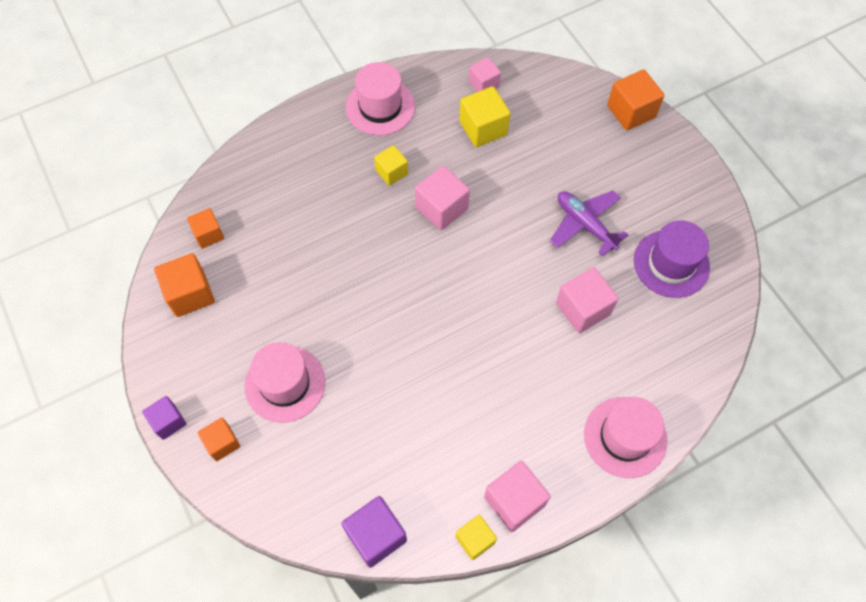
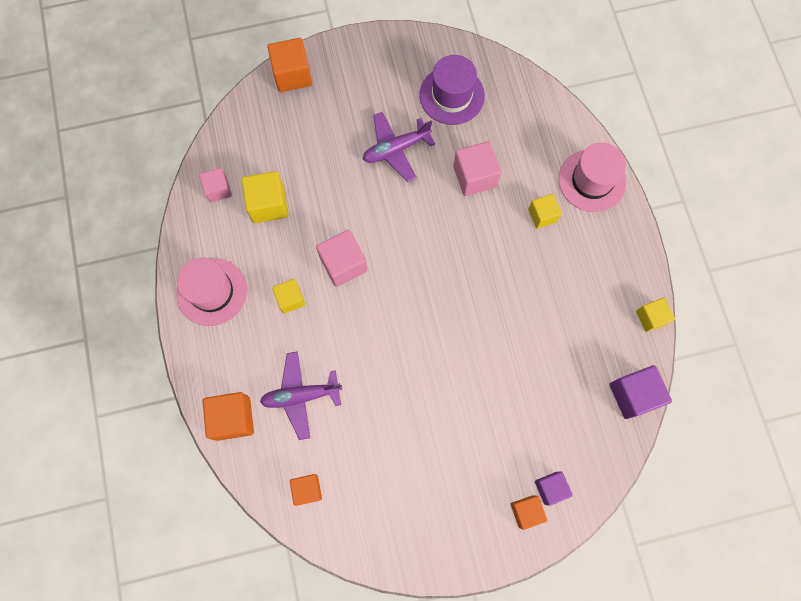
camera: 75 degrees left, 10 degrees up
purple cube [142,396,187,440] -> purple cube moved to [535,471,573,506]
orange cube [154,253,215,317] -> orange cube moved to [202,392,254,441]
pink hat [244,342,325,423] -> none
pink cube [484,461,551,532] -> none
none -> purple plane [260,351,342,440]
none -> yellow cube [528,194,562,228]

